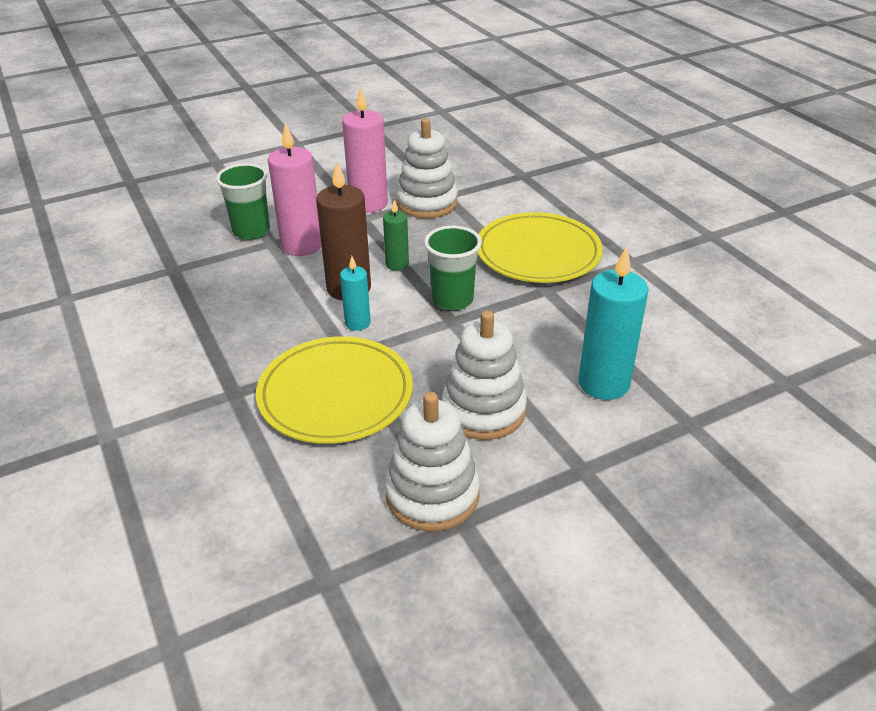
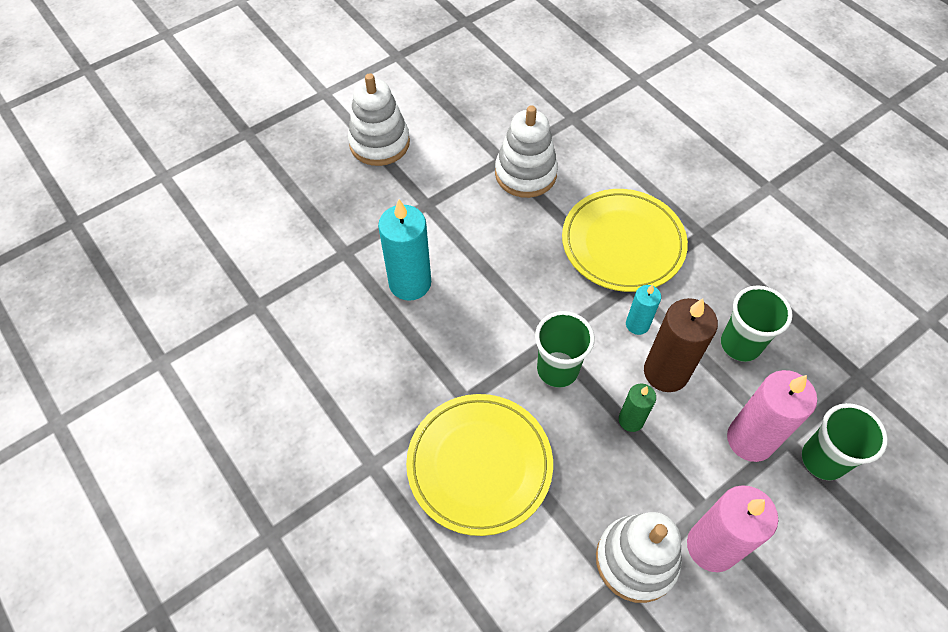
camera: 170 degrees right, 20 degrees up
white stacking toy [442,310,527,440] -> white stacking toy moved to [348,73,410,166]
none -> green cup [721,285,793,362]

